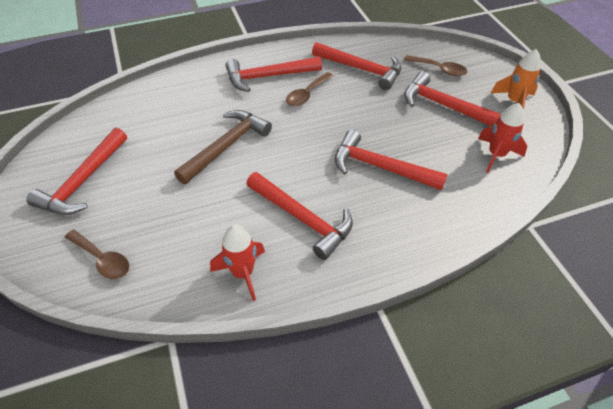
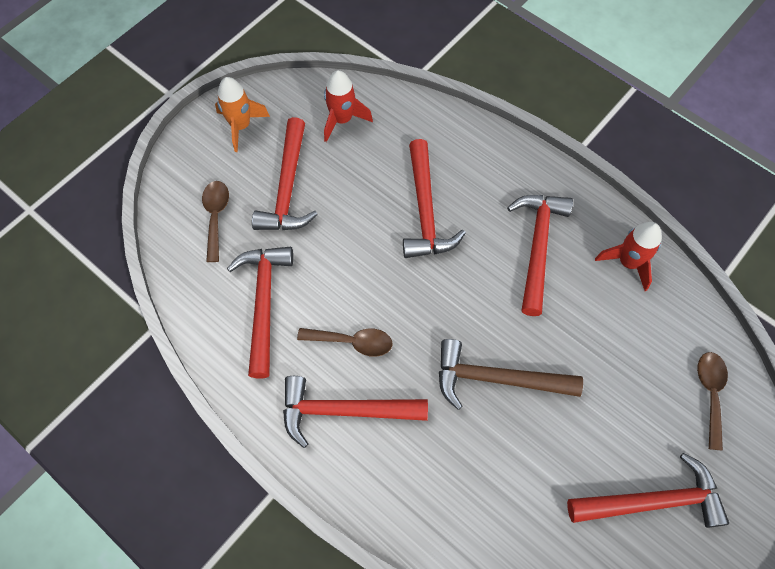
camera: 120 degrees left, 15 degrees up
red hammer [226,56,322,92] -> red hammer turned 135 degrees clockwise [283,376,428,448]

